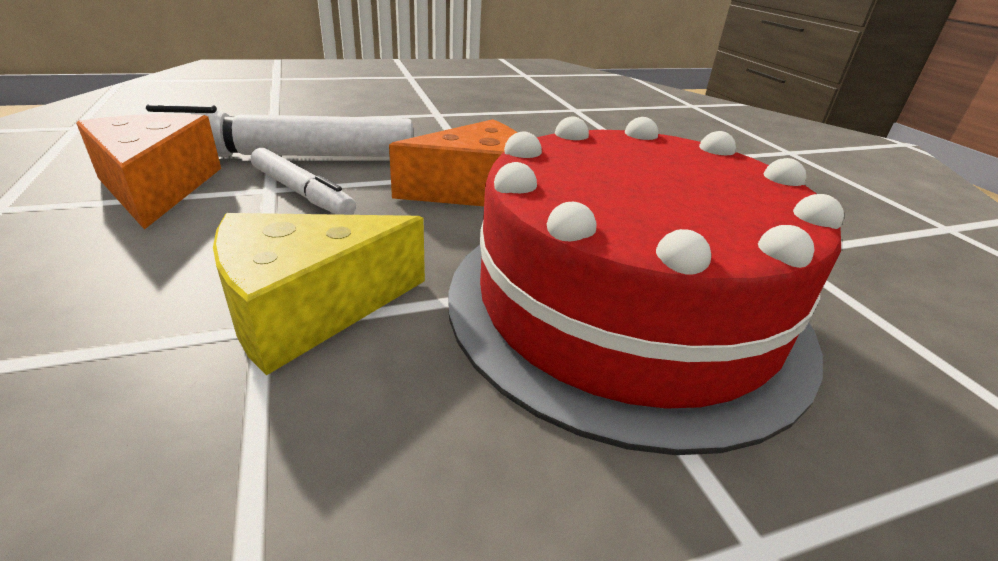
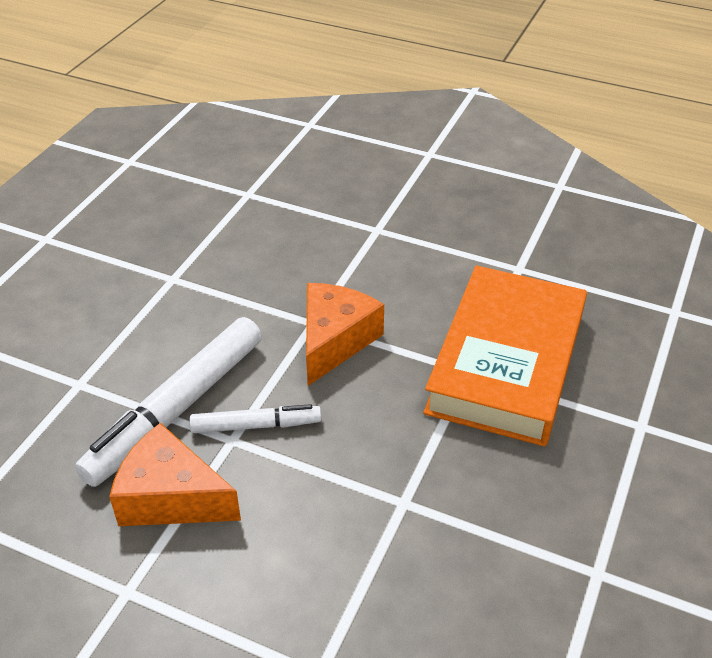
camera: 45 degrees left, 10 degrees up
yellow cheese [213,213,425,376] -> none
red cake [448,117,844,455] -> orange book [423,266,587,446]

